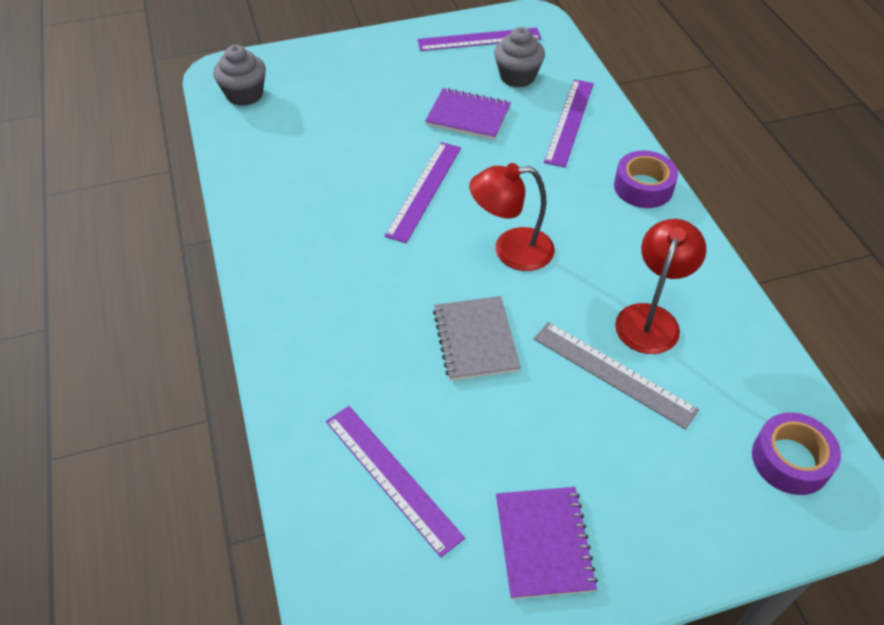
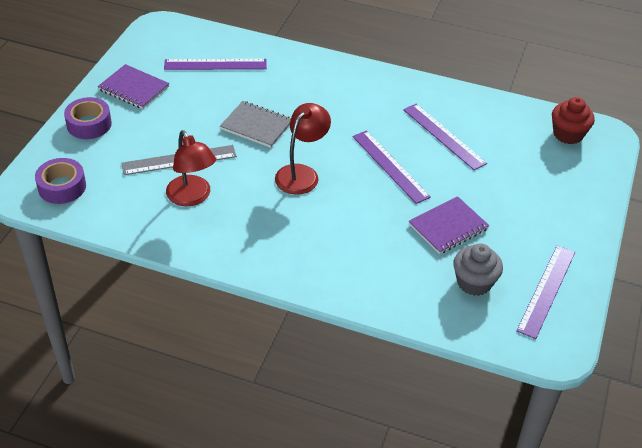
camera: 125 degrees right, 5 degrees down
grey cupcake [213,45,266,106] -> red cupcake [552,97,595,144]
purple ruler [544,79,594,167] -> purple ruler moved to [403,104,487,170]
purple tape [614,151,678,208] -> purple tape moved to [64,97,112,139]

